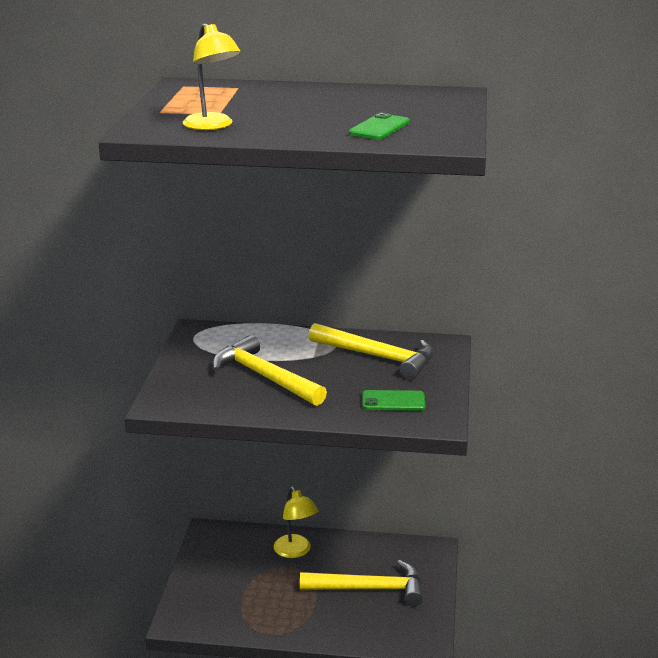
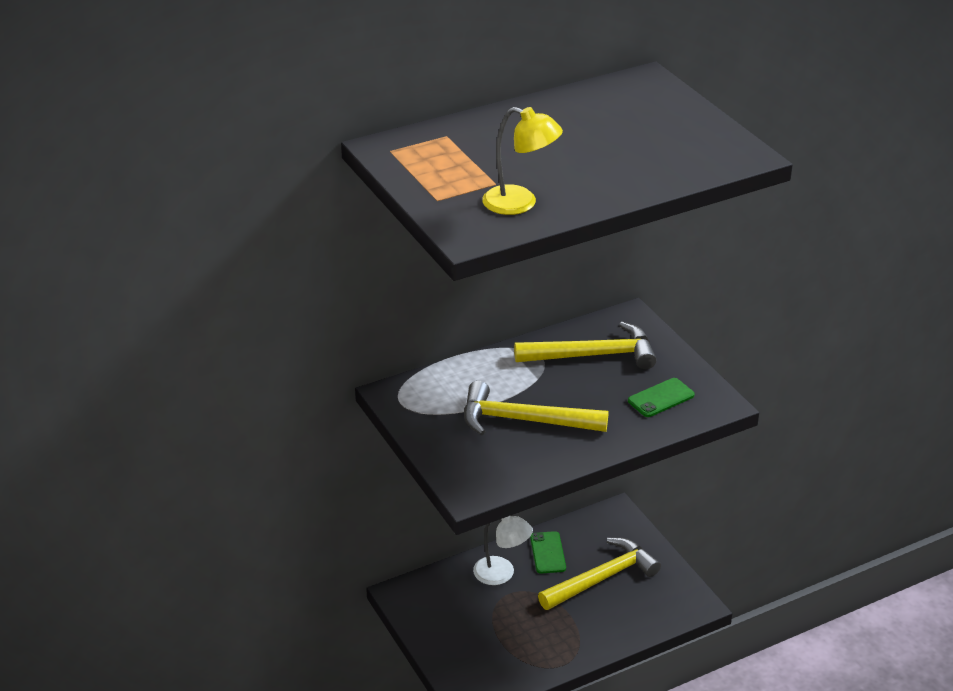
camera: 35 degrees left, 10 degrees up
yellow lamp [274,487,318,558] -> white lamp [473,516,533,585]
green phone [349,113,410,140] -> green phone moved to [530,531,566,574]

